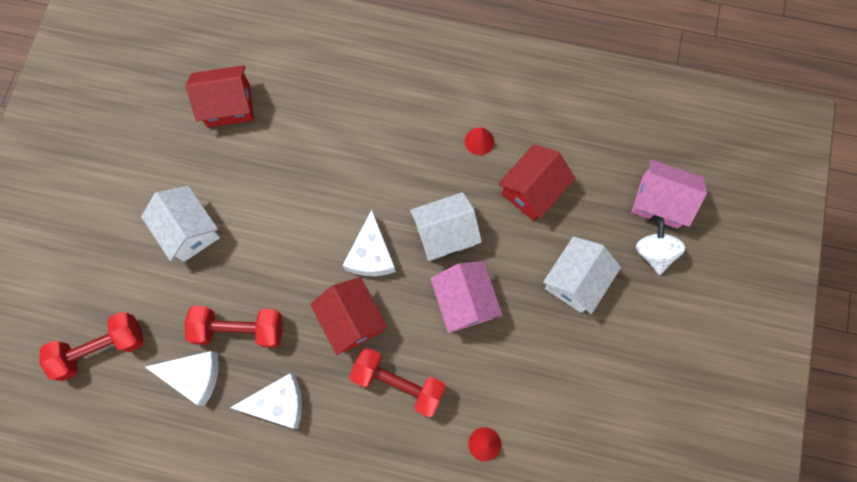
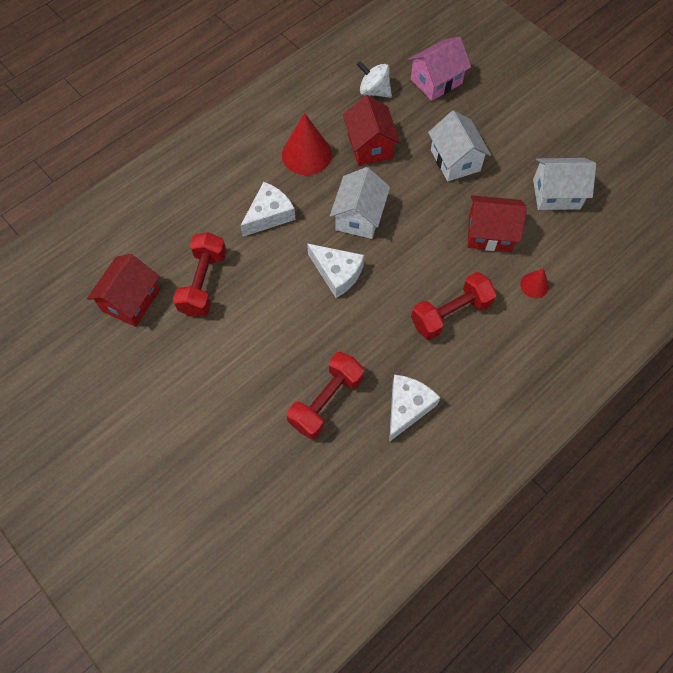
camera: 55 degrees left, 10 degrees down
red dumbbell [40,312,143,381] -> red dumbbell moved to [173,232,226,317]
white house [141,186,220,262] -> white house moved to [533,158,596,210]
white cheese [145,351,219,406] -> white cheese moved to [240,182,296,237]
red house [310,277,388,355] -> red house moved to [468,195,527,252]
pink house [430,261,502,333] -> none
red cone [465,127,494,155] -> red cone [282,113,332,175], size x1.91
white spinning top [636,220,686,275] -> white spinning top moved to [357,61,392,98]

